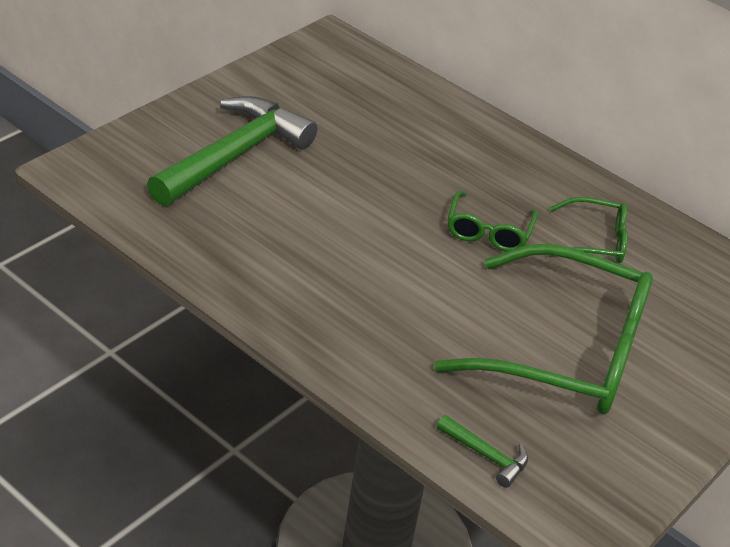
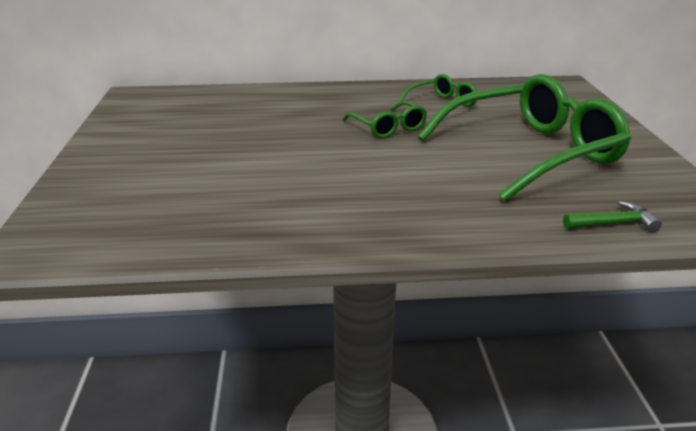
camera: 40 degrees left, 10 degrees down
green hammer [147,96,317,206] -> none

